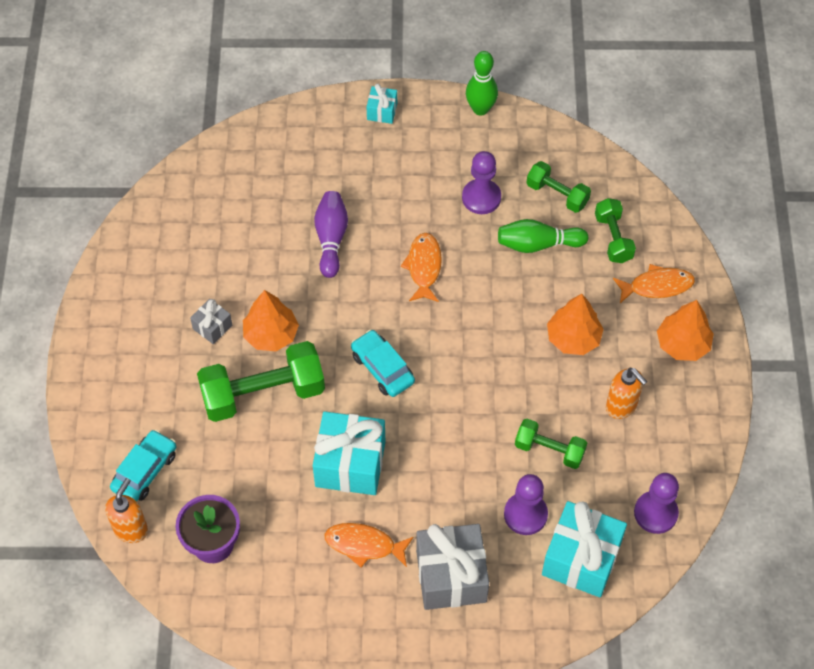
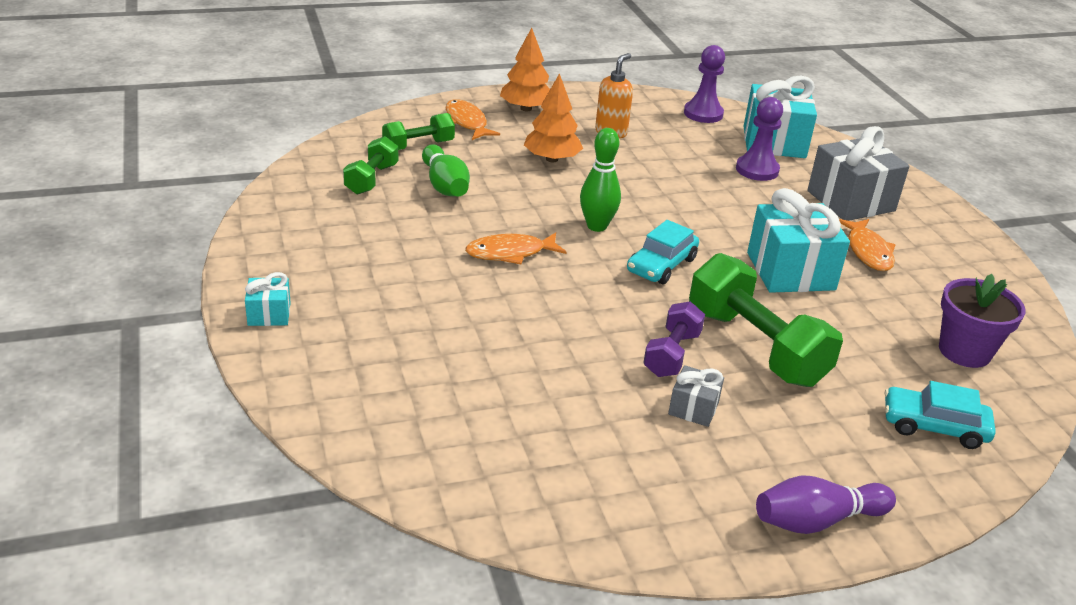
camera: 110 degrees left, 25 degrees down
orange soap dispenser [105,478,148,543] -> none
orange tree [243,290,299,351] -> purple dumbbell [643,301,705,377]
purple bowling pin [314,191,348,278] -> purple bowling pin moved to [756,475,896,534]
purple pawn [462,151,501,214] -> none
green bowling pin [466,51,498,116] -> green bowling pin moved to [580,128,621,232]
green dumbbell [515,419,587,469] -> none

